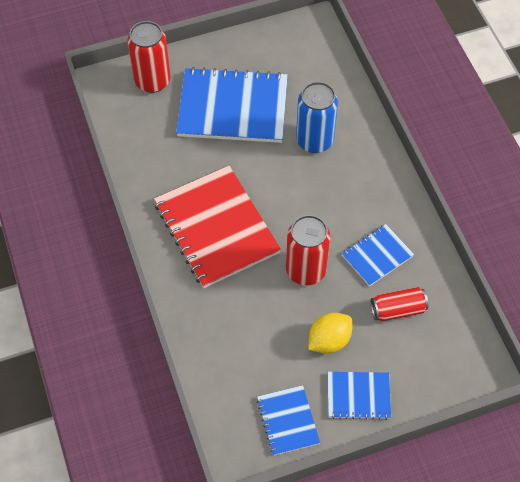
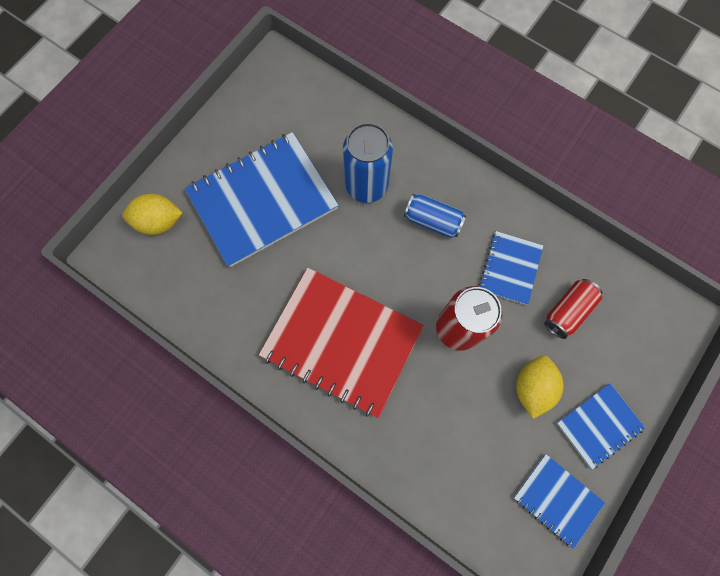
camera: 35 degrees left, 15 degrees up
red can [127,21,171,93] -> yellow lemon [123,193,183,235]
none -> blue can [404,194,466,238]

